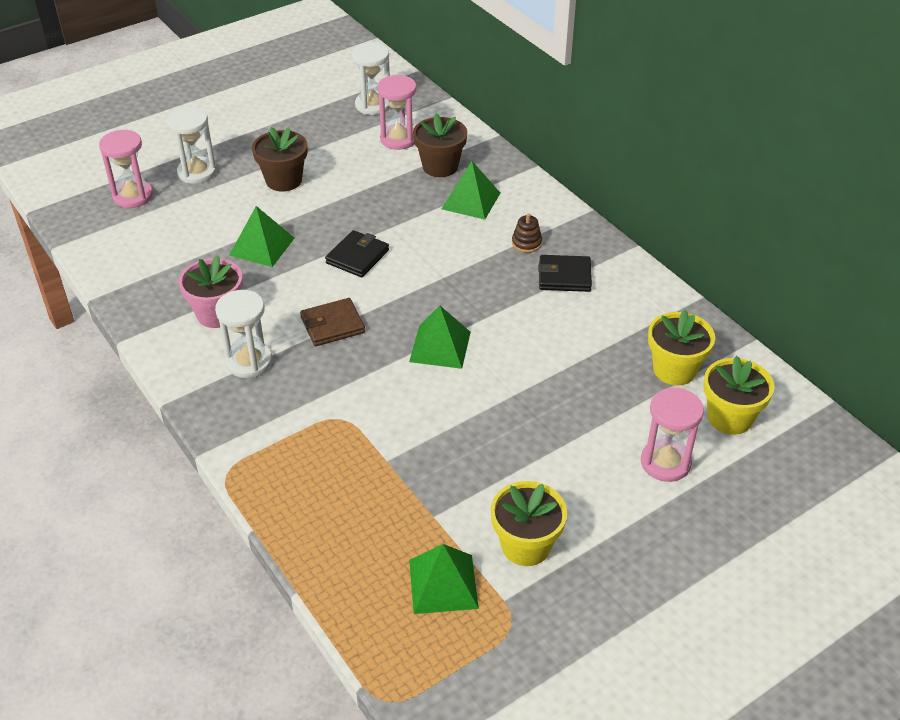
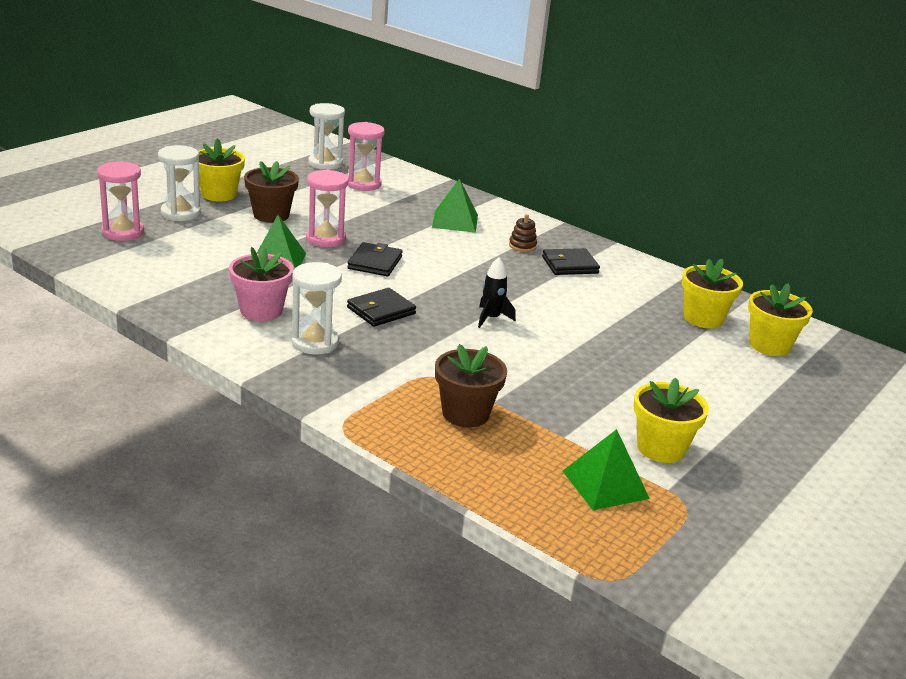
camera: 20 degrees left, 15 degrees down
brown wallet [300,298,365,346] -> black wallet [347,288,416,327]
green pyramid [409,306,471,369] -> black rocket [478,257,516,328]
brown flower pot [413,113,467,177] -> brown flower pot moved to [435,344,507,427]
pink hourglass [641,387,704,482] -> pink hourglass moved to [306,170,349,247]
none -> yellow flower pot [198,138,245,202]

